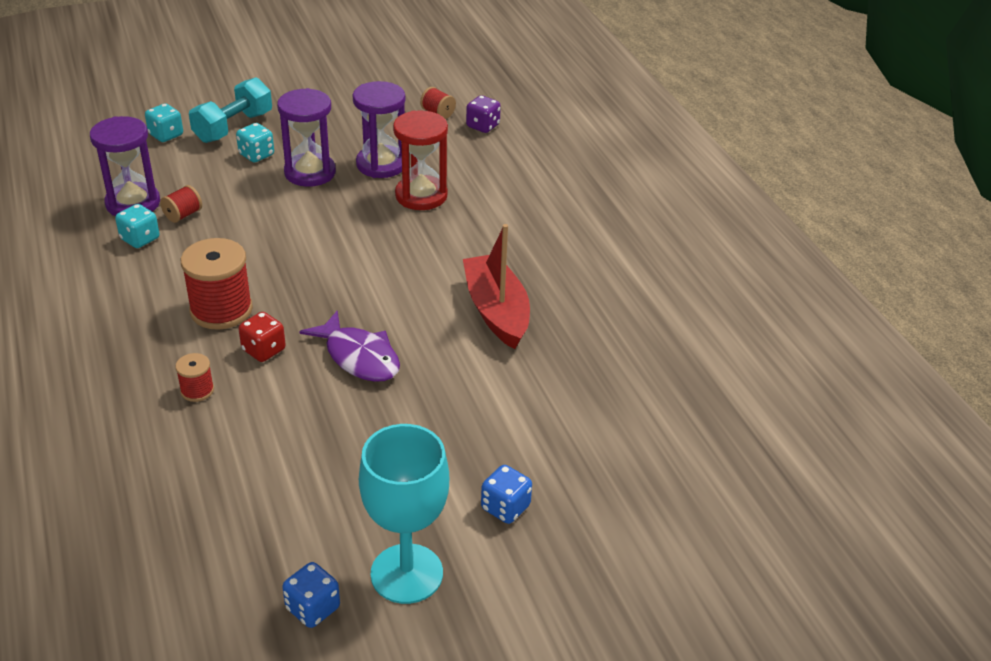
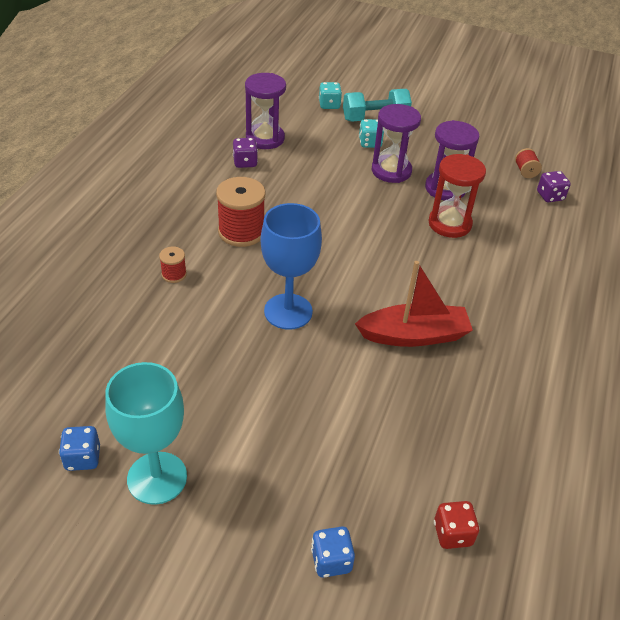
camera: 40 degrees right, 5 degrees up
turquoise dice [115,204,159,248] -> purple dice [233,138,258,168]
red spool [160,185,202,223] -> none
red dice [239,312,286,362] -> red dice moved to [434,501,480,549]
purple fish [299,310,400,382] -> blue goblet [261,203,322,330]
red boat [463,224,530,349] -> red boat turned 60 degrees clockwise [355,261,473,347]
blue dice [481,465,532,524] -> blue dice moved to [311,527,355,578]

